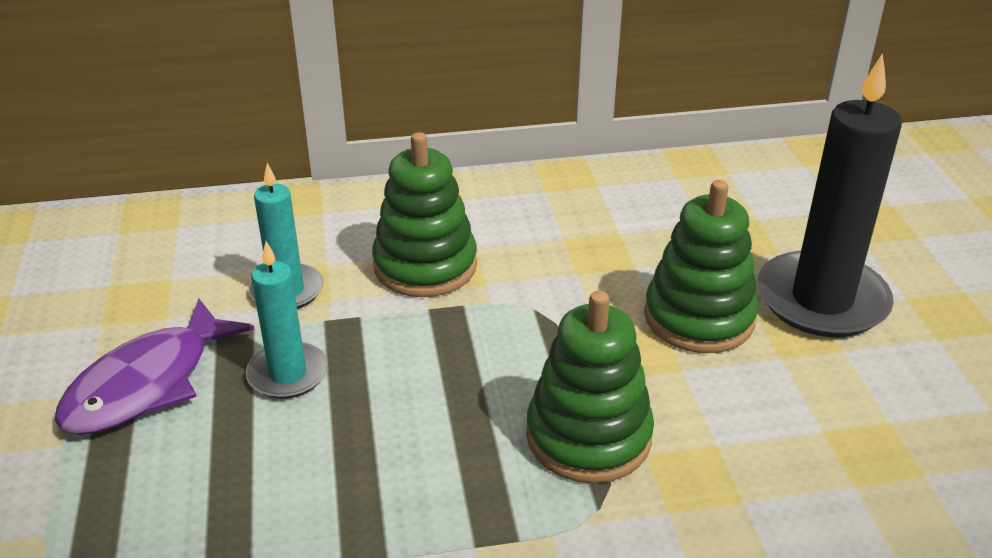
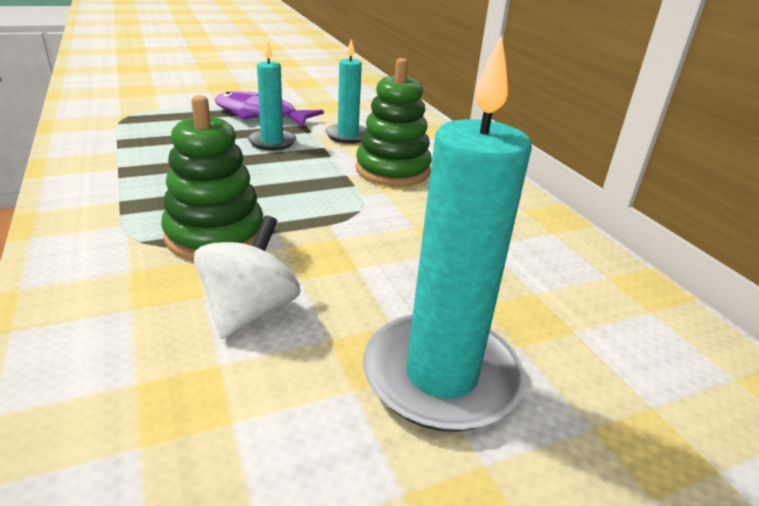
camera: 75 degrees right, 5 degrees down
green stacking toy [644,180,759,353] -> none
black candle [757,54,902,337] -> turquoise candle [363,35,532,432]
none -> white spinning top [194,215,300,339]

